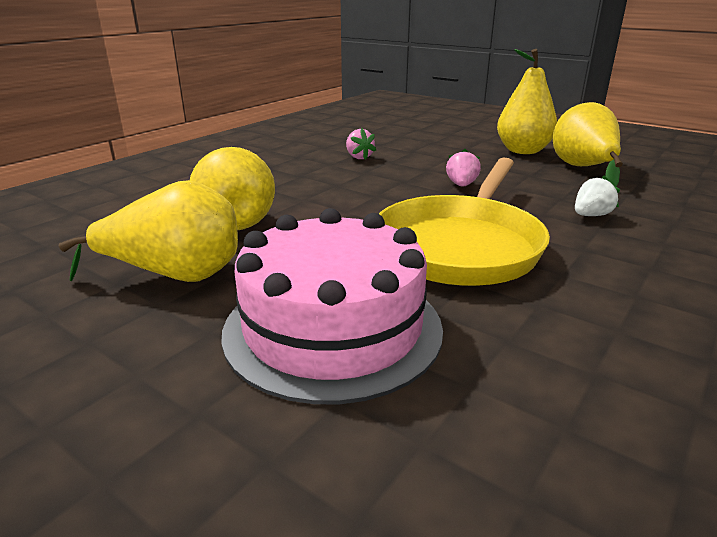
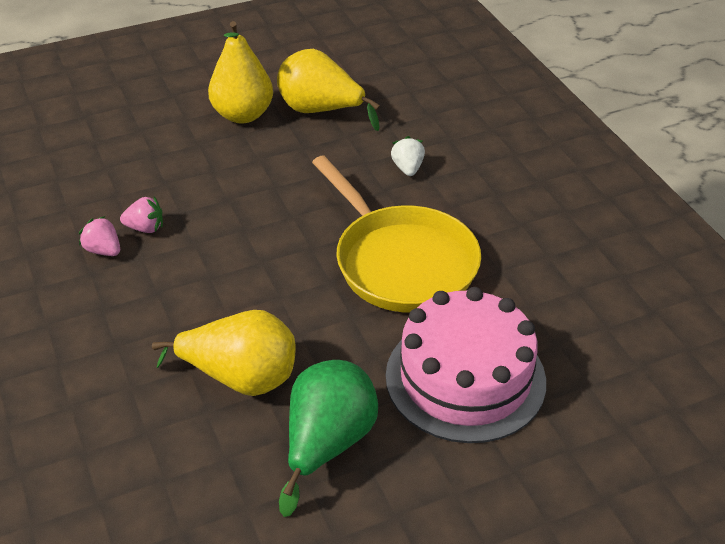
camera: 60 degrees left, 15 degrees up
yellow pear [59,180,238,282] -> green pear [279,360,378,517]
pink strawberry [446,149,481,187] -> pink strawberry moved to [79,216,120,256]

